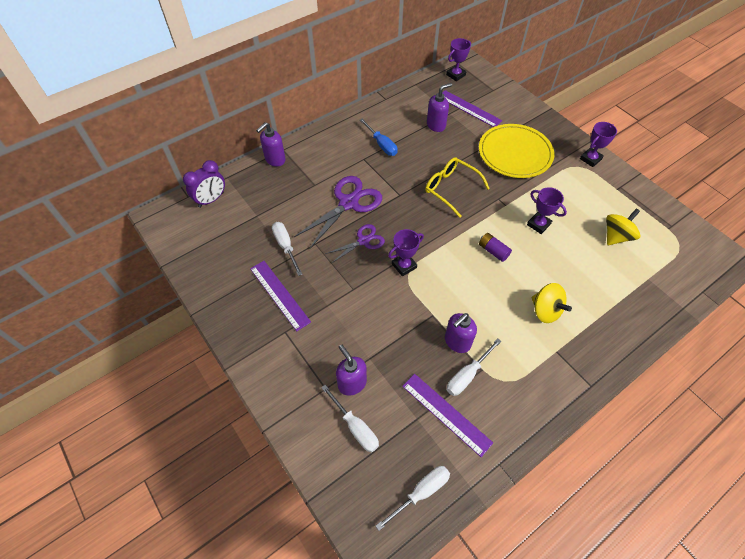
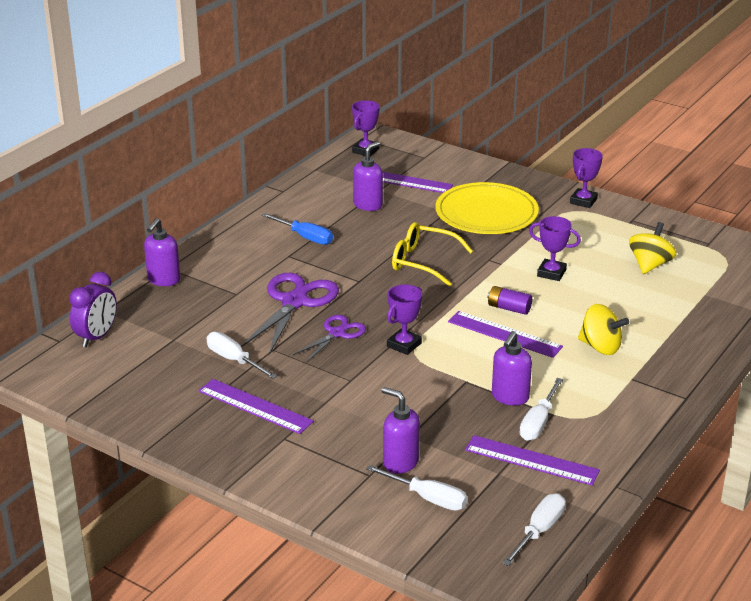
camera: 20 degrees left, 25 degrees down
none -> purple ruler [448,311,563,358]

